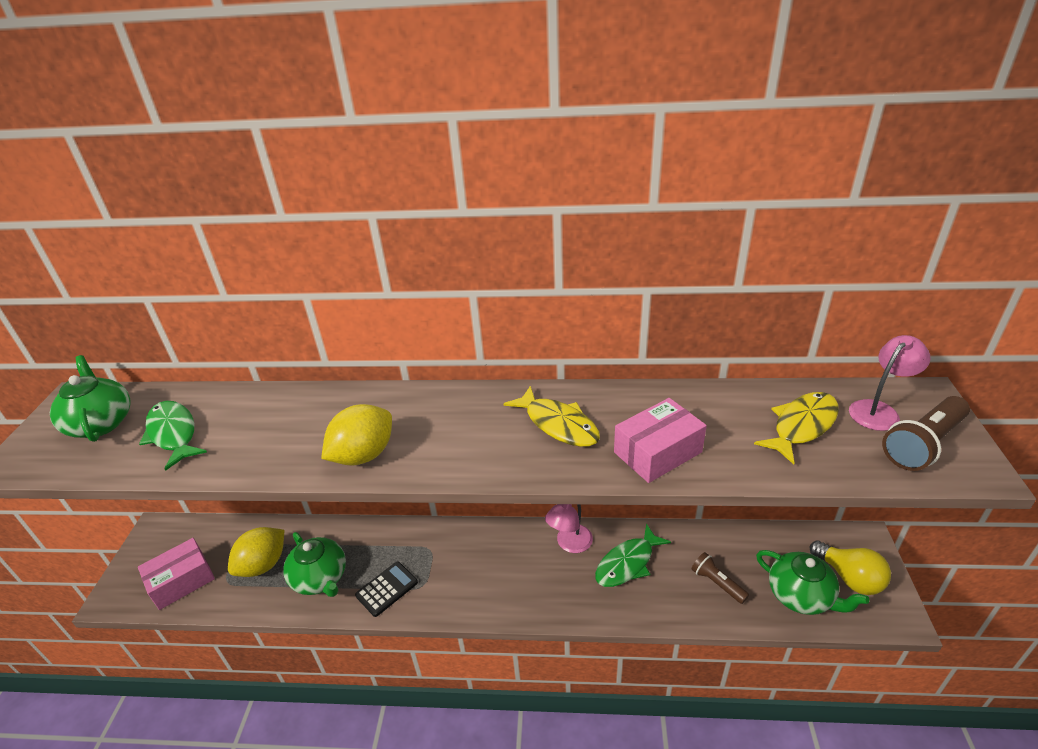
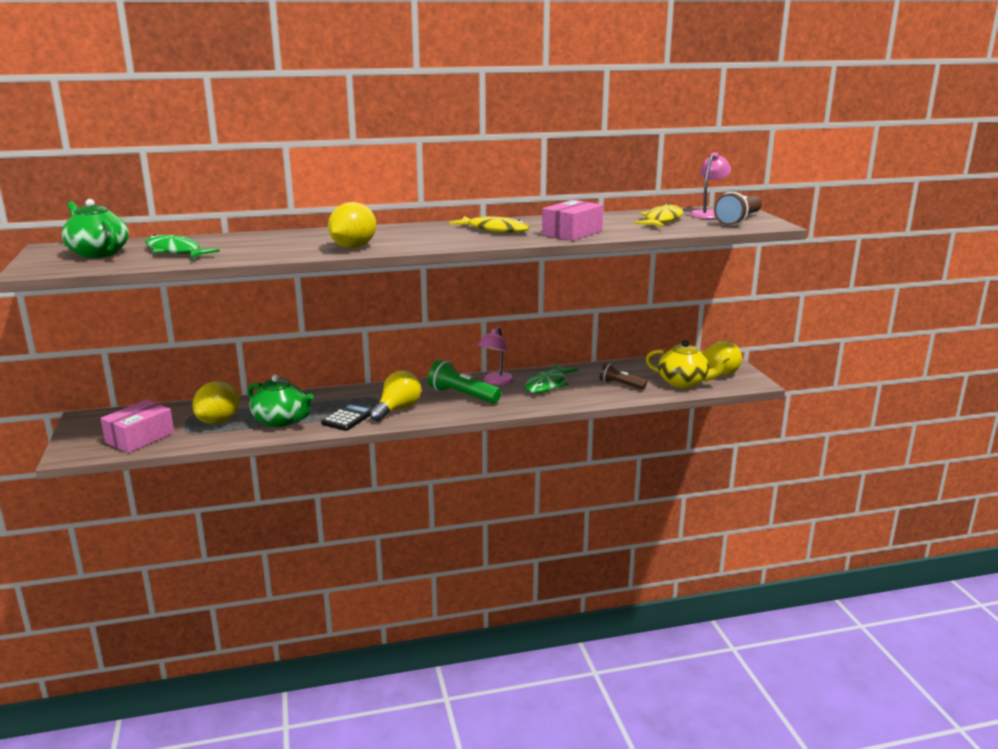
camera: 20 degrees left, 15 degrees down
green teapot [756,550,869,615] -> yellow teapot [646,340,731,388]
none -> yellow light bulb [370,370,421,422]
none -> green flashlight [428,360,501,404]

